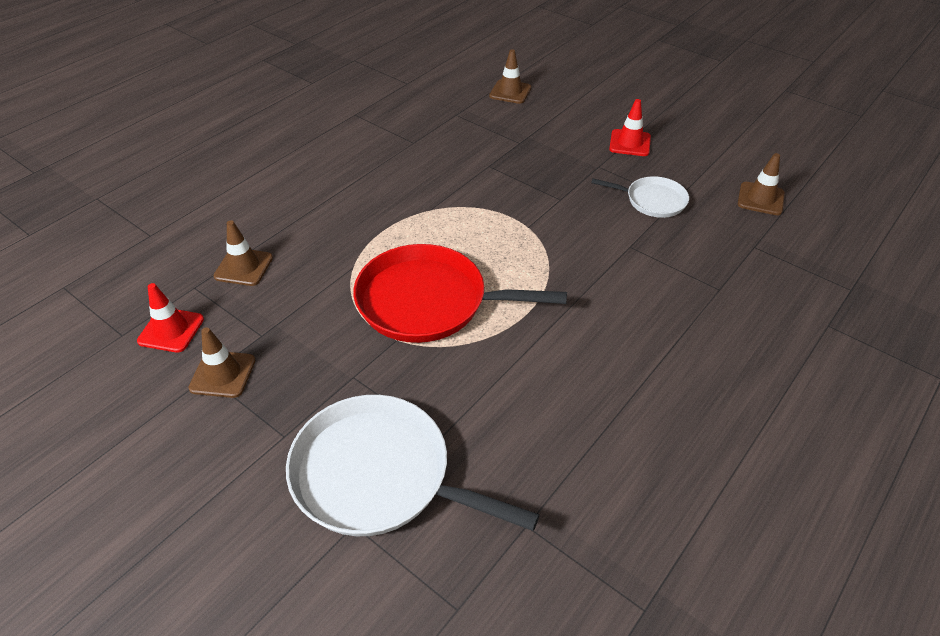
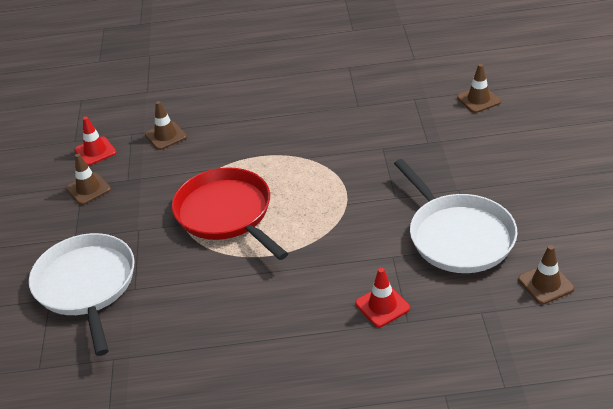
camera: 50 degrees right, 5 degrees down
white pan [591,176,689,218] -> white pan [394,159,518,273], size x1.87
red traffic cone [609,99,651,156] -> red traffic cone moved to [355,268,410,327]

